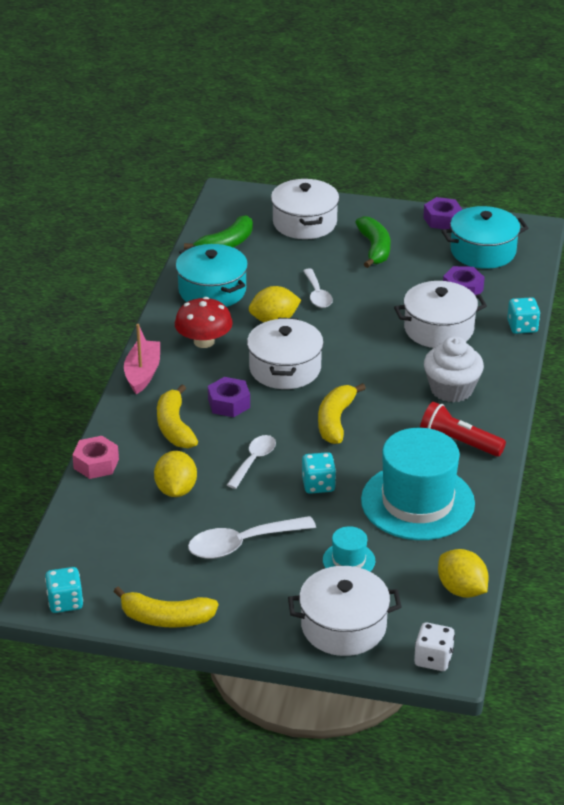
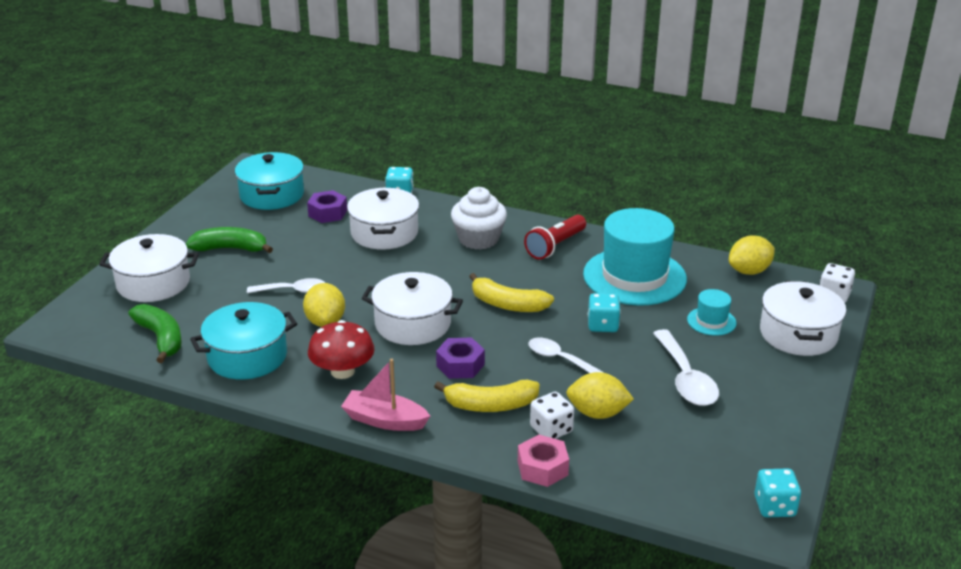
camera: 80 degrees left, 5 degrees down
yellow banana [113,587,219,628] -> none
purple nut [423,197,463,229] -> none
none -> white dice [530,392,574,439]

